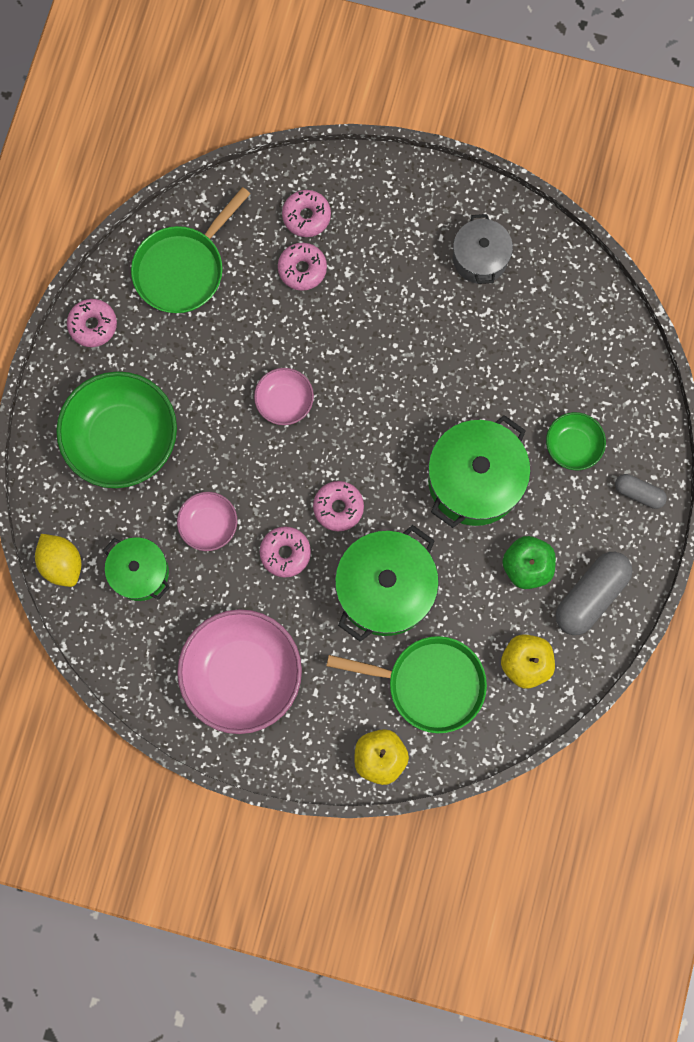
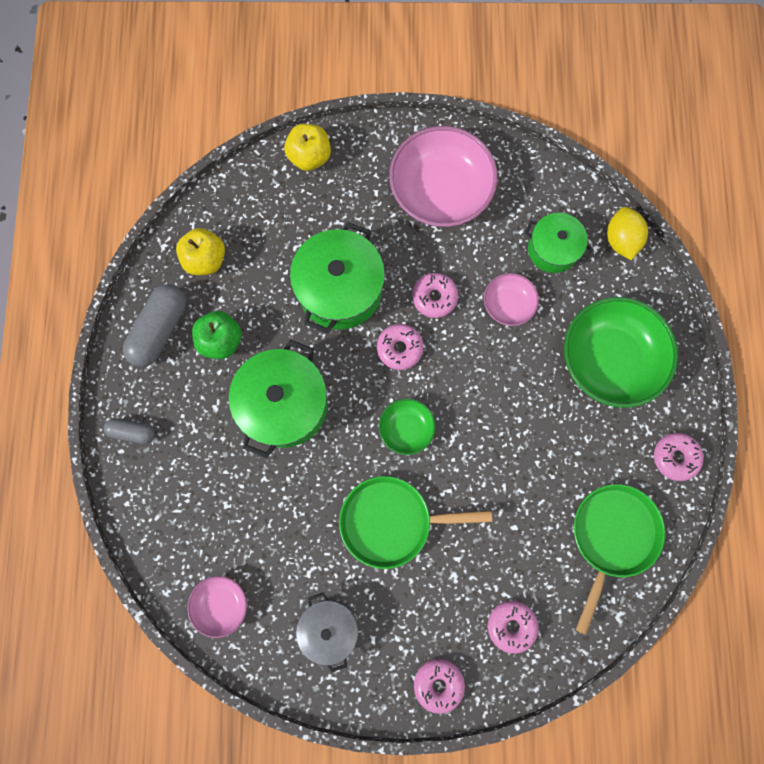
camera: 165 degrees right, 0 degrees up
yellow lemon [35,534,81,587] -> yellow lemon turned 45 degrees clockwise [607,207,648,260]
pink bowl [254,368,314,425] -> pink bowl moved to [187,576,247,638]
pink donut [278,243,327,291] -> pink donut moved to [414,659,465,714]
green pan [326,636,487,733] -> green pan moved to [339,476,492,569]
green bowl [546,412,606,470] -> green bowl moved to [379,398,436,455]

